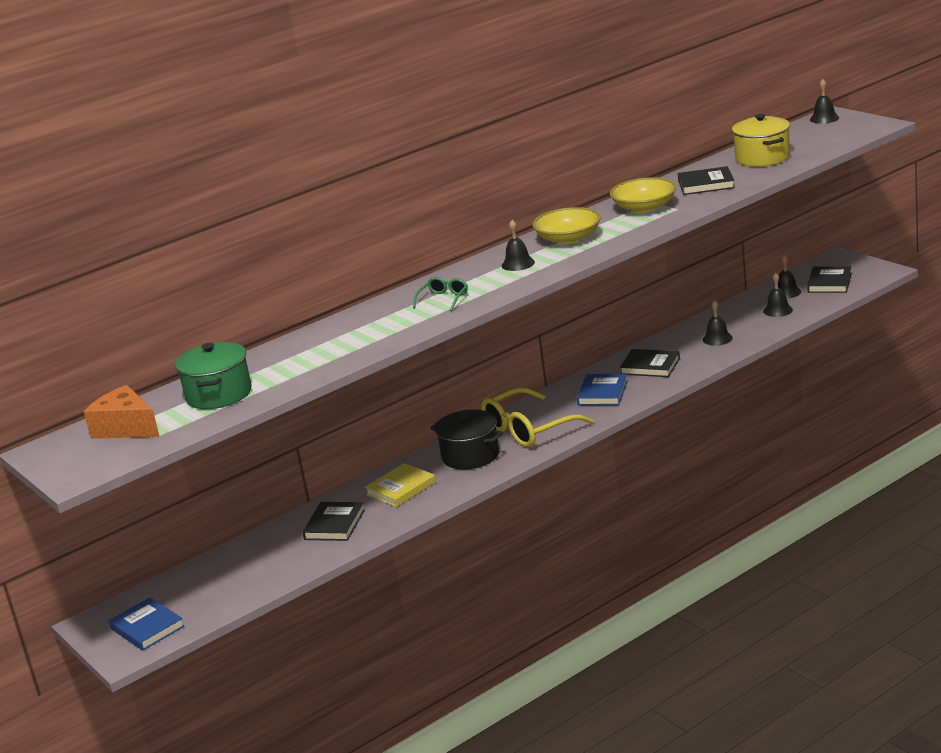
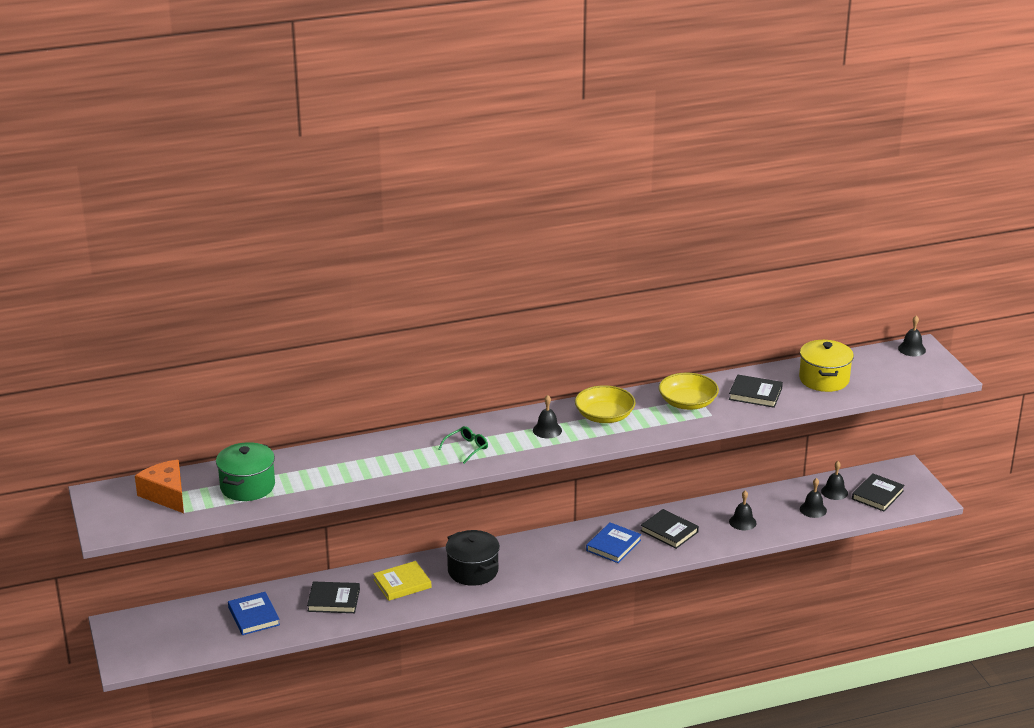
camera: 15 degrees right, 5 degrees up
blue book [108,598,185,651] -> blue book moved to [228,592,280,635]
black book [302,502,365,541] -> black book turned 60 degrees clockwise [307,581,360,613]
yellow glasses [481,388,594,447] -> none

